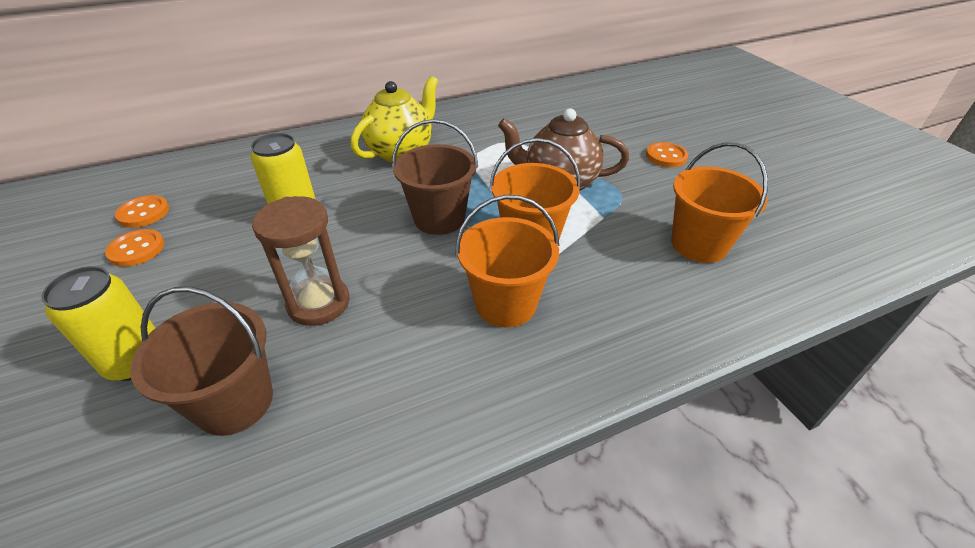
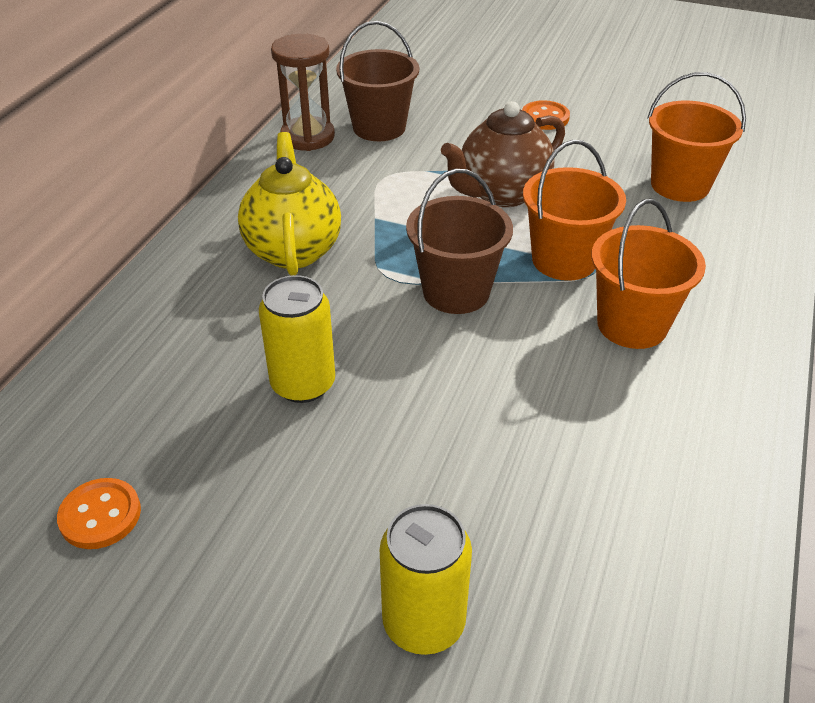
camera: 45 degrees left, 0 degrees up
orange button [105,229,165,267] -> none
brown bucket [130,286,273,436] -> brown bucket moved to [336,21,419,141]
brown hourglass [252,196,350,326] -> brown hourglass moved to [271,34,335,151]

